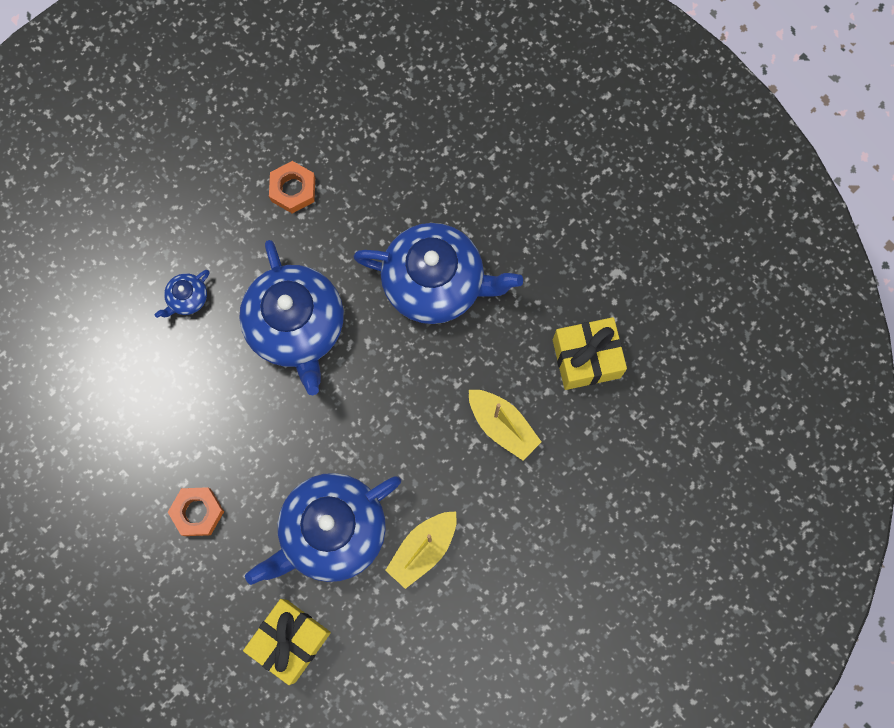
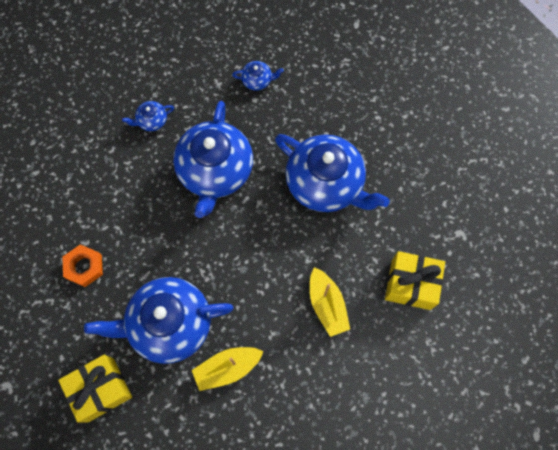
camera: 25 degrees right, 5 degrees down
orange nut [269,161,315,213] -> blue teapot [232,61,284,91]

